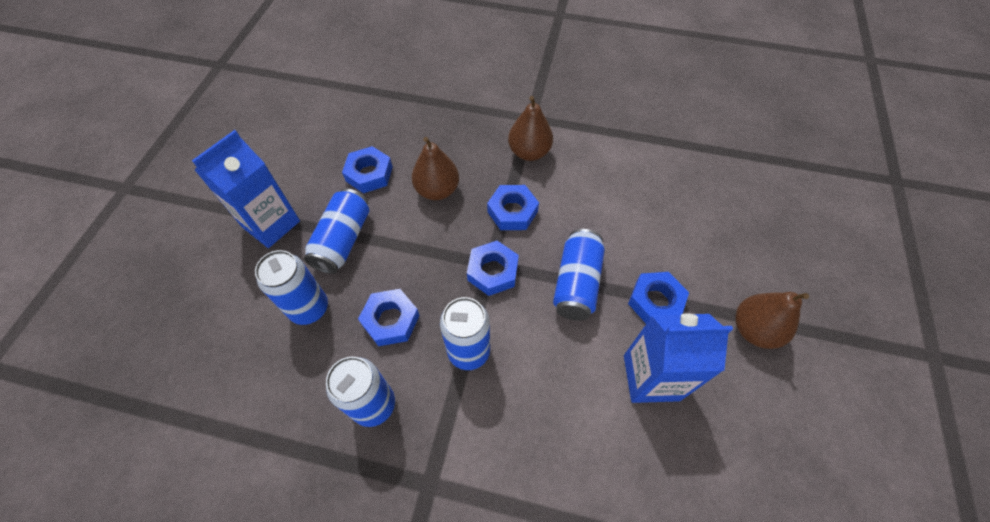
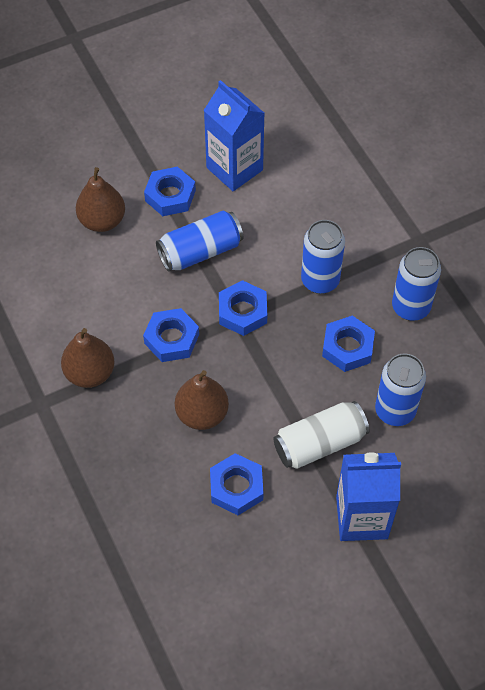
camera: 130 degrees left, 0 degrees up
blue can [304,189,369,274] -> white can [273,401,369,469]
brown pear [735,292,809,349] -> brown pear moved to [76,167,125,232]

